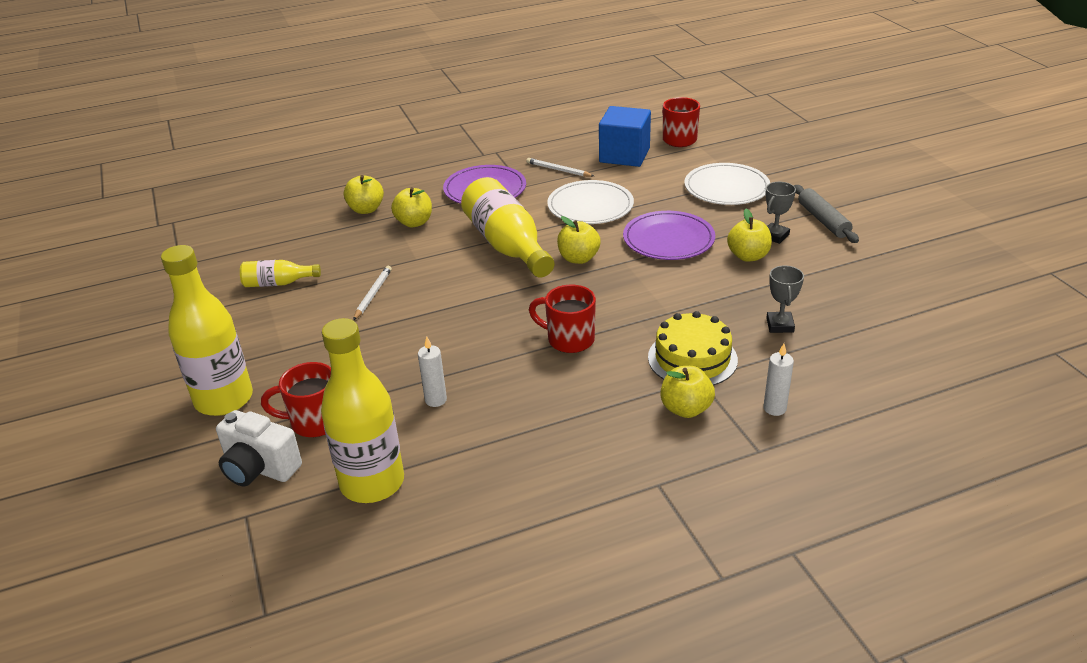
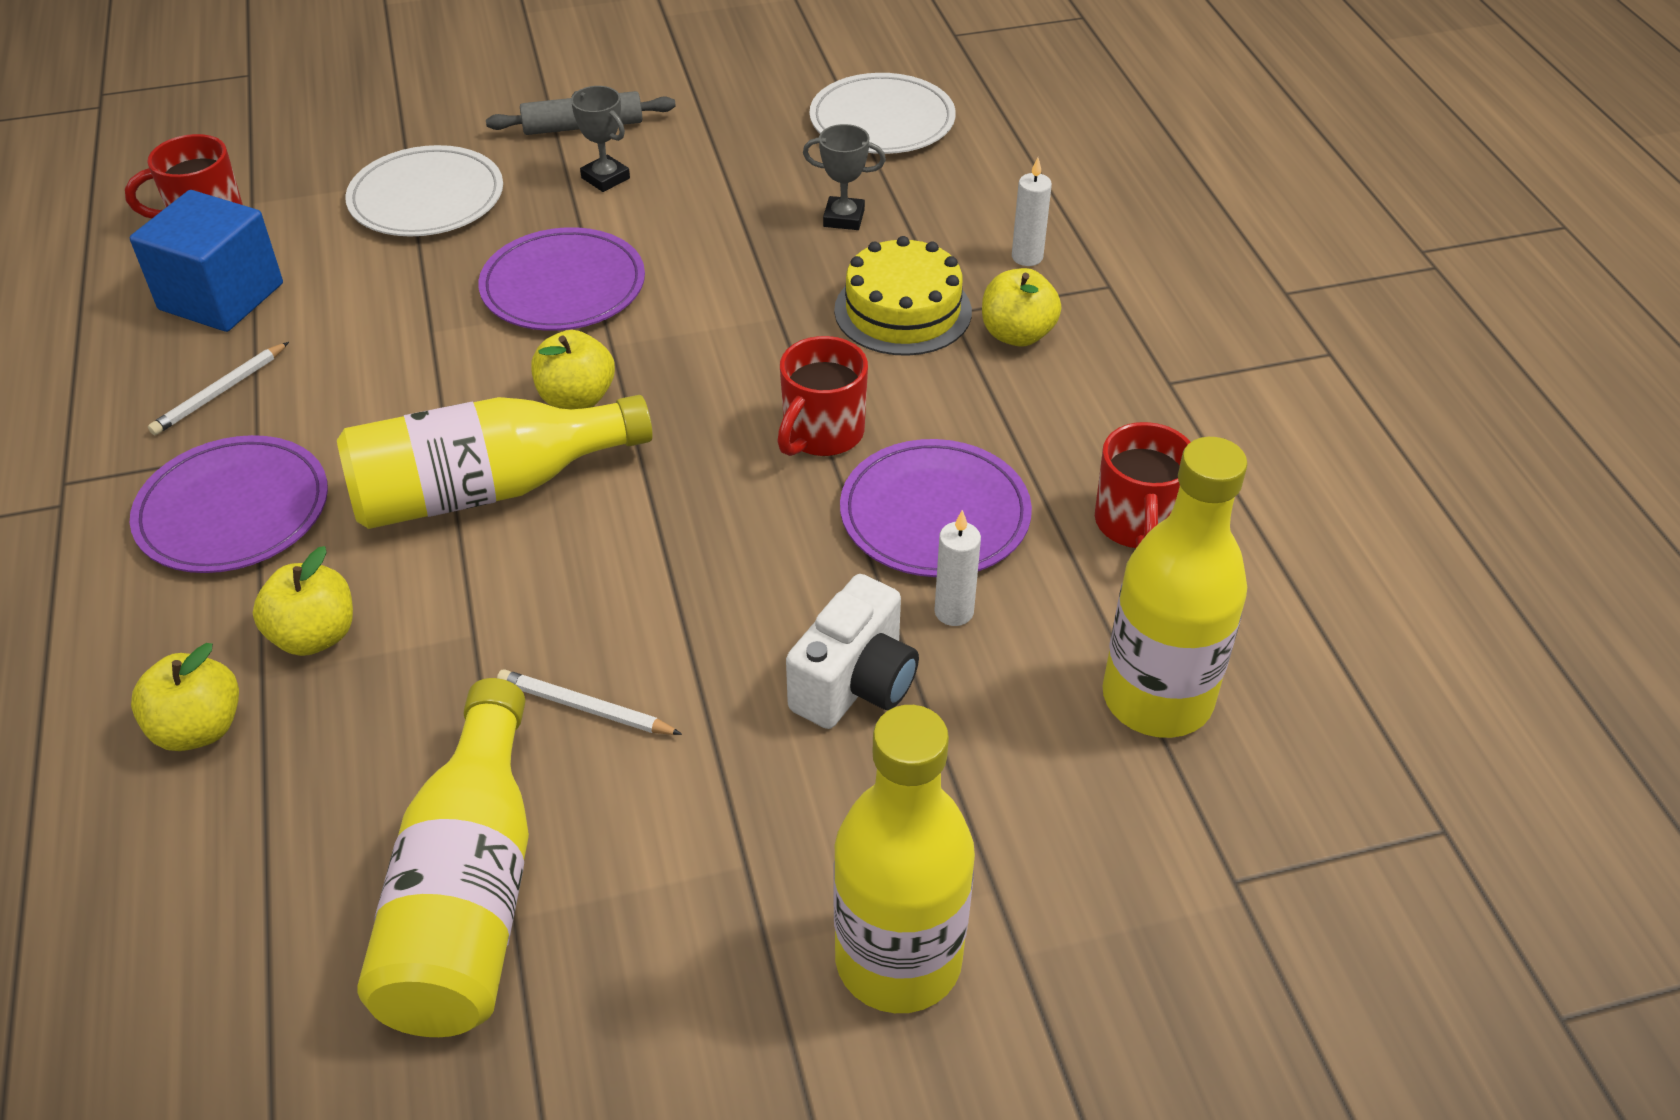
camera: 85 degrees left, 10 degrees up
white camera [216,410,302,486] -> white camera moved to [786,574,919,729]
yellow bottle [240,260,321,287] -> yellow bottle [357,678,529,1037], size x1.97
red mug [261,362,331,437] -> red mug moved to [1095,422,1190,548]
white plate [547,180,634,224] -> white plate moved to [809,73,956,154]
yellow apple [727,209,772,262] -> none
none -> purple plate [840,439,1032,577]

